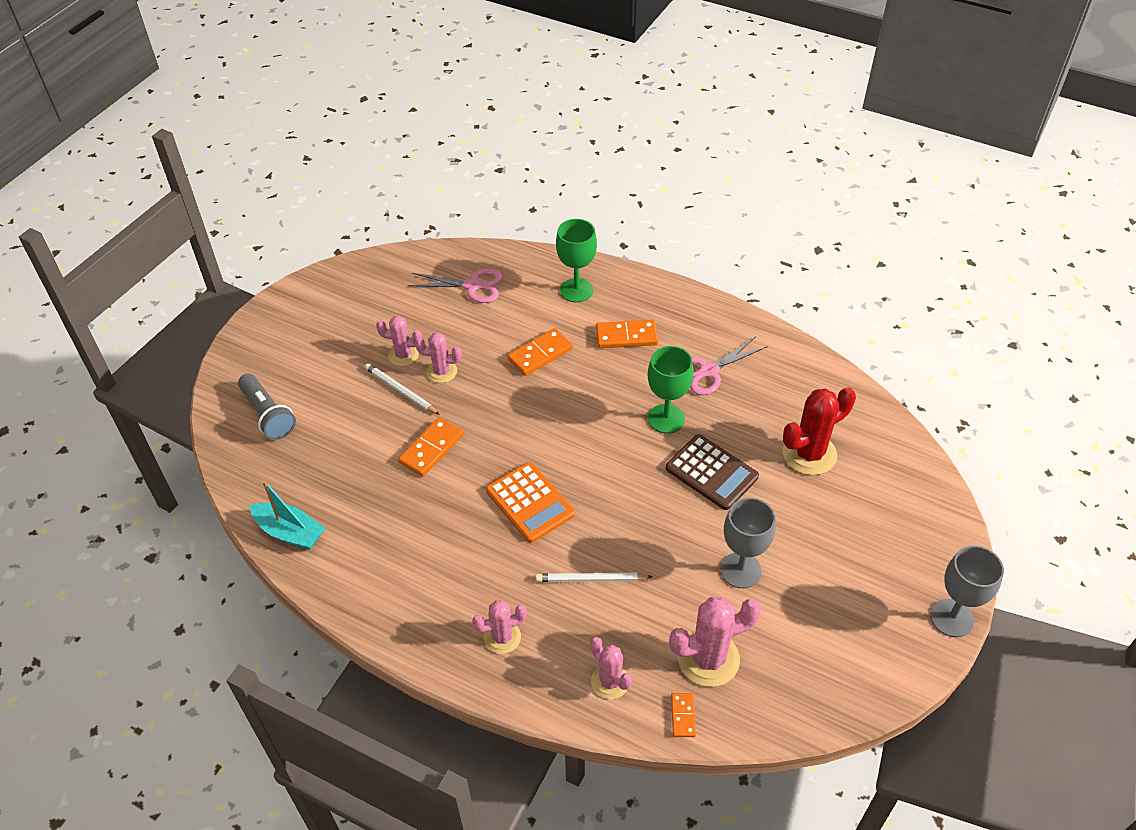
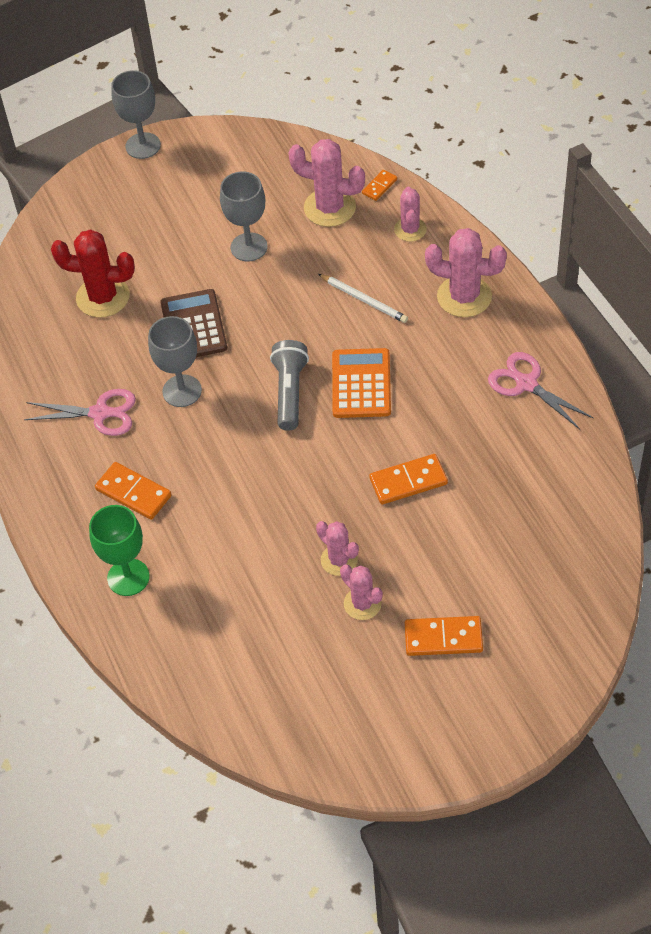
camera: 140 degrees left, 5 degrees up
grey flashlight [238,374,296,440] -> grey flashlight moved to [270,340,309,431]
turquoise boat [250,480,325,550] -> none
white pencil [365,363,440,415] -> none
pink scissors [408,268,503,303] -> pink scissors moved to [488,352,593,430]
pink cactus [472,600,527,654] -> pink cactus [425,228,507,317], size x1.63
orange domino [507,328,573,376] -> orange domino moved to [405,616,483,656]
green goblet [648,346,694,434] -> grey goblet [148,316,202,407]

